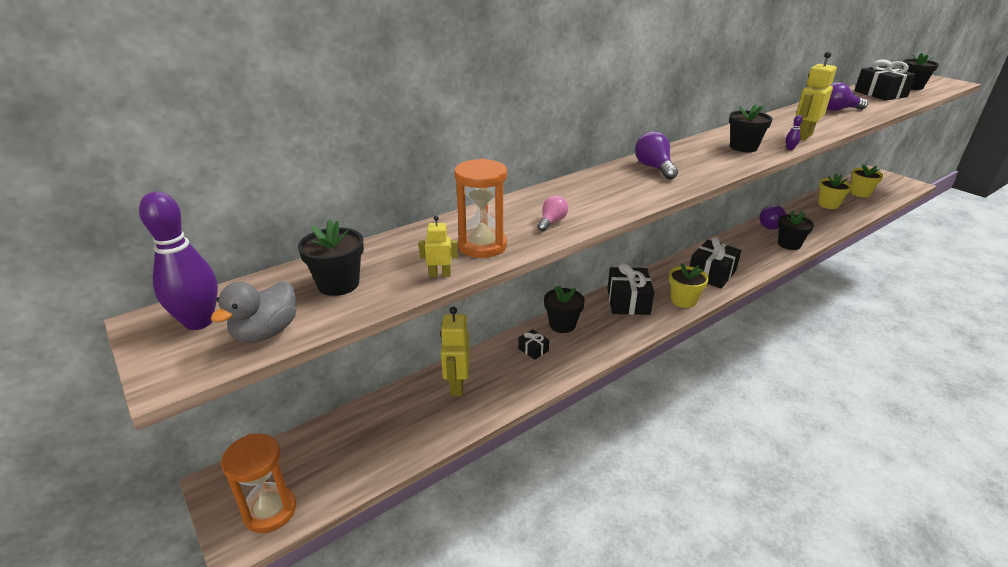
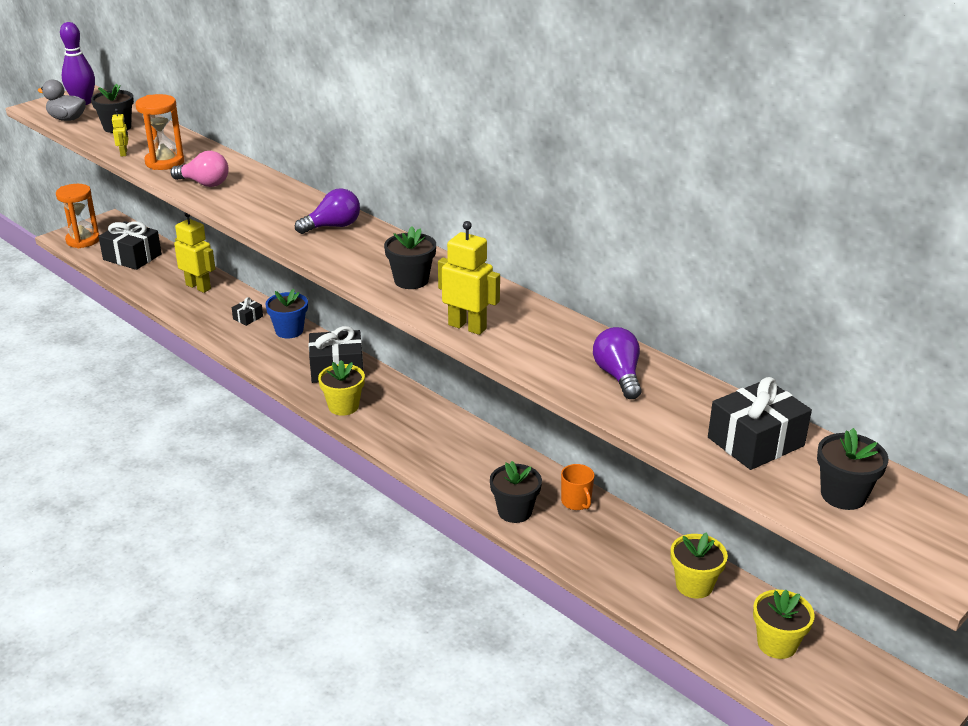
camera: 80 degrees right, 0 degrees up
yellow robot [440,307,470,396] -> yellow robot turned 45 degrees clockwise [174,213,215,293]
pink light bulb [537,195,568,231] -> pink light bulb [171,151,229,187], size x1.60
black flower pot [544,285,585,333] -> blue flower pot [265,289,308,338]
black gift [690,237,741,289] -> black gift moved to [99,221,162,270]
purple light bulb [759,205,786,230] -> orange mug [561,464,594,510]
purple bowling pin [786,115,803,150] -> none

